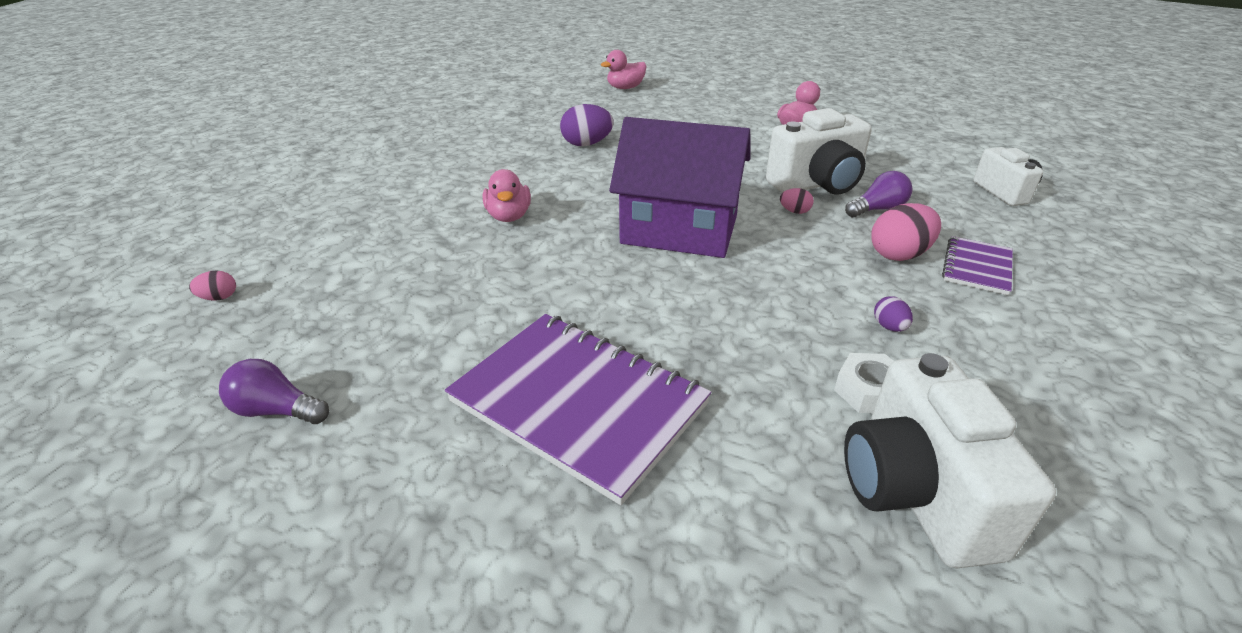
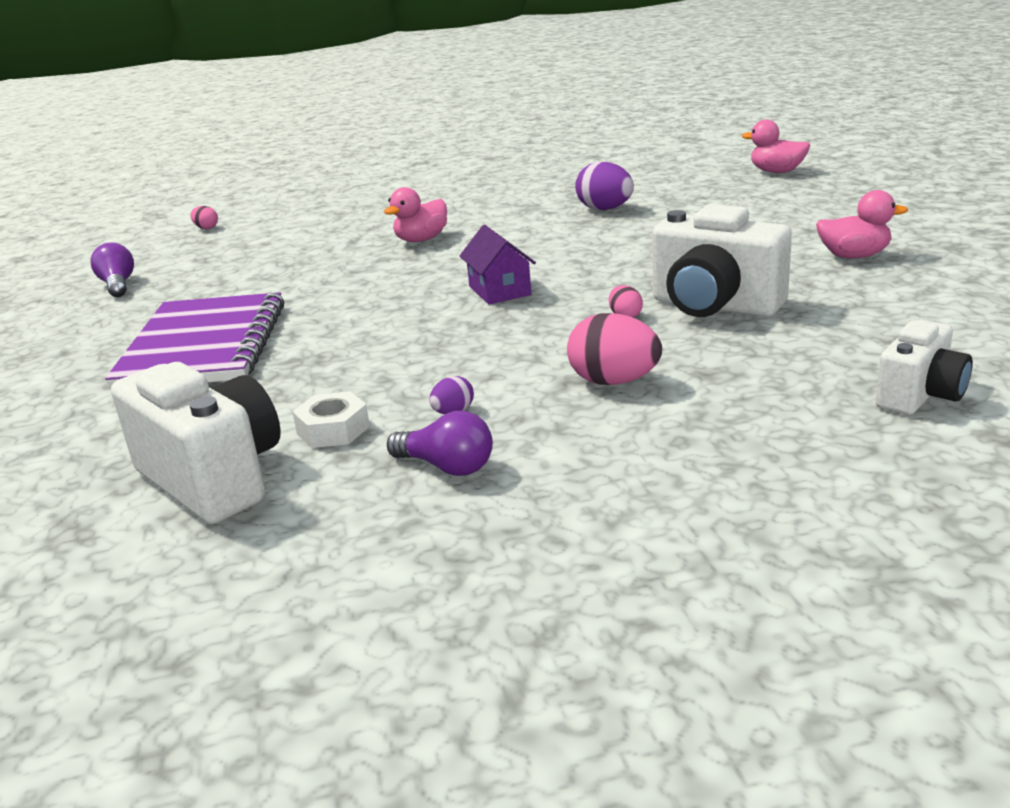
camera: 55 degrees right, 10 degrees down
purple house [609,117,750,258] -> purple house [460,225,536,304], size x0.48
white camera [844,353,1056,568] -> white camera turned 90 degrees clockwise [111,362,281,524]
purple light bulb [845,171,912,217] -> purple light bulb moved to [387,411,493,476]
purple notebook [942,236,1013,295] -> none

